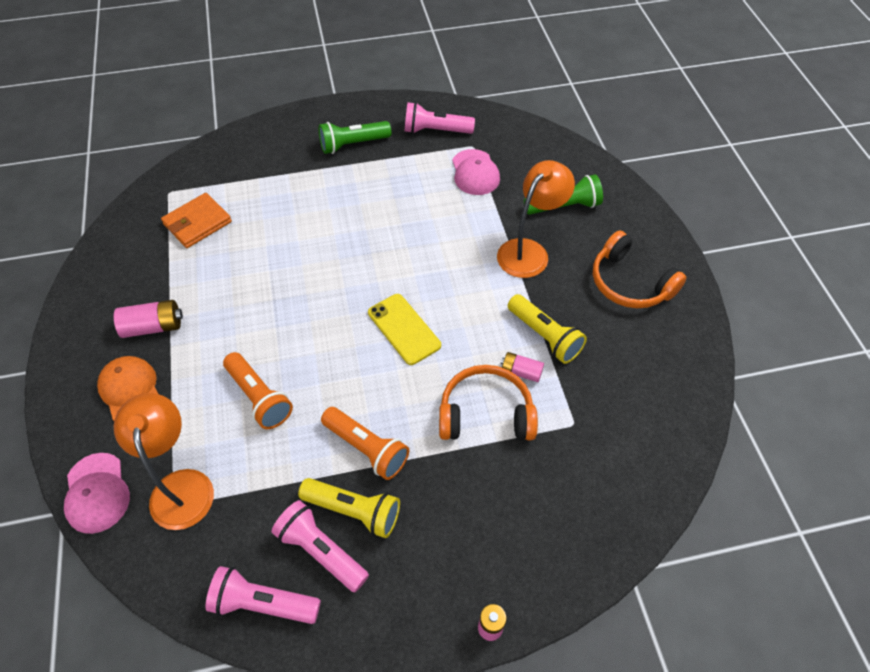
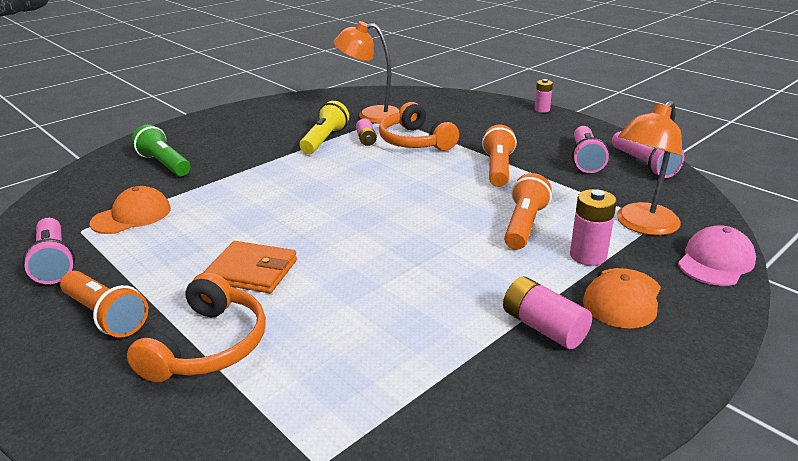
camera: 120 degrees left, 25 degrees down
orange wallet [161,193,232,248] -> orange wallet moved to [204,241,297,293]
yellow flashlight [298,478,400,538] -> none
green flashlight [319,121,391,154] -> orange flashlight [60,271,148,337]
yellow phone [368,294,441,365] -> none
pink cap [452,149,500,195] -> orange cap [90,186,171,234]
orange lamp [497,160,575,278] -> orange lamp moved to [333,21,399,124]
orange headphones [593,231,687,308] -> orange headphones moved to [127,272,266,382]
none -> pink battery [570,189,617,266]

